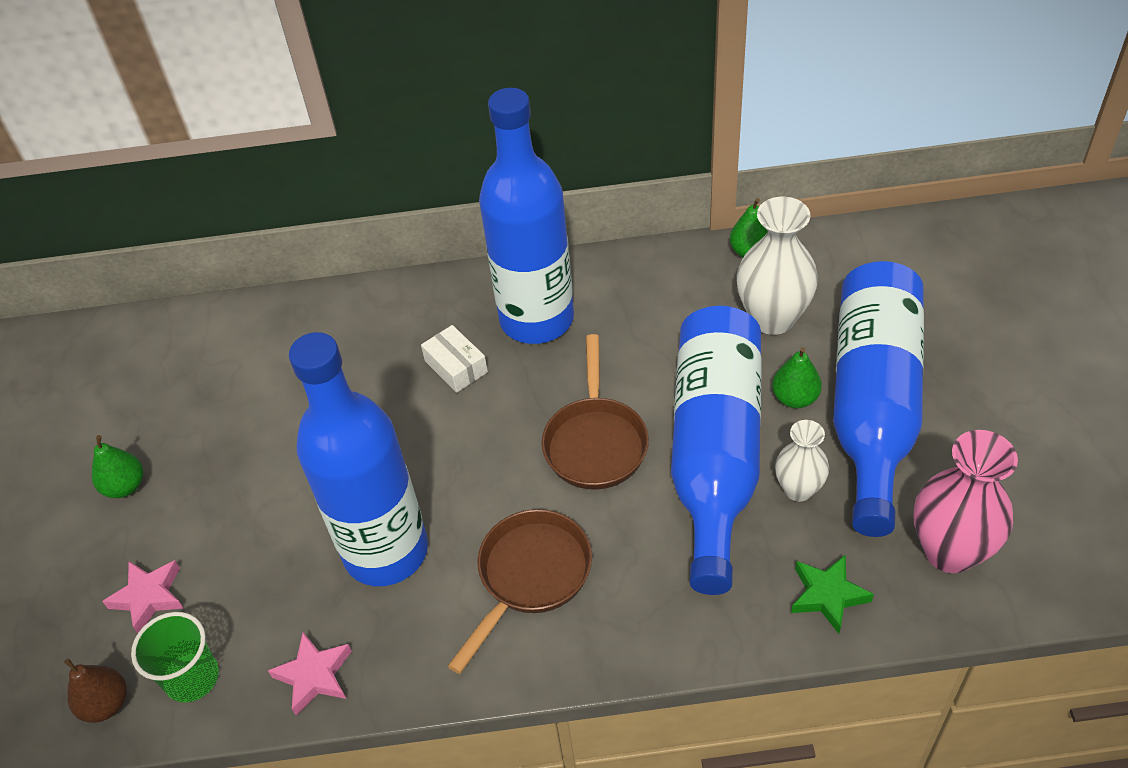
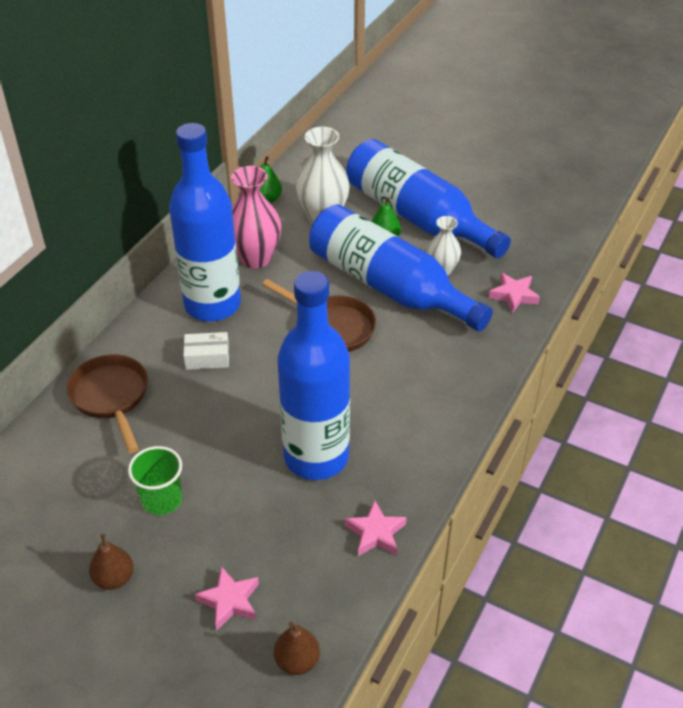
camera: 60 degrees left, 5 degrees down
green pear [92,435,143,498] -> brown pear [89,534,133,590]
green cup [131,612,219,703] -> green cup moved to [128,446,182,515]
brown pan [448,509,592,674] -> brown pan moved to [67,354,148,453]
green star [791,554,874,634] -> pink star [488,272,540,313]
pink vase [913,430,1018,573] -> pink vase moved to [231,166,282,269]

